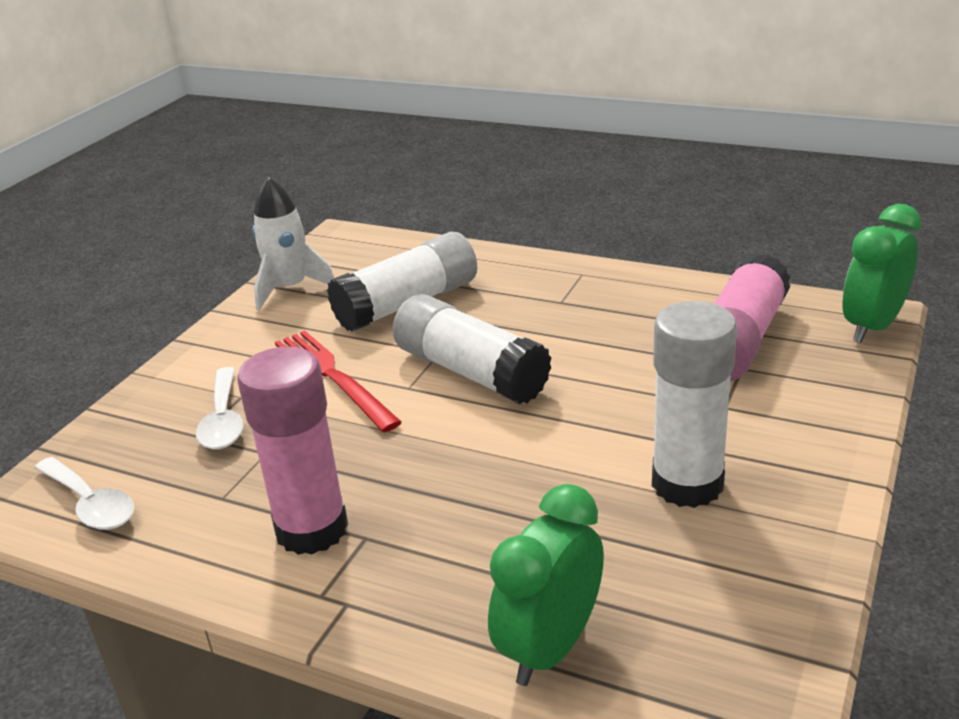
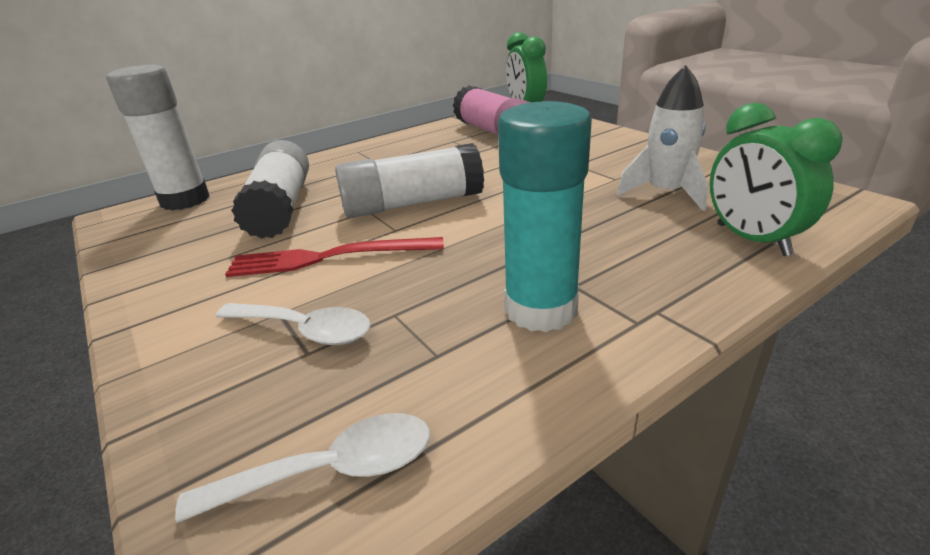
camera: 60 degrees left, 0 degrees up
pink glue stick [237,346,348,555] -> turquoise glue stick [498,101,592,332]
white rocket [253,177,334,311] -> white rocket moved to [617,65,708,211]
white glue stick [652,301,737,508] -> white glue stick moved to [106,65,210,211]

